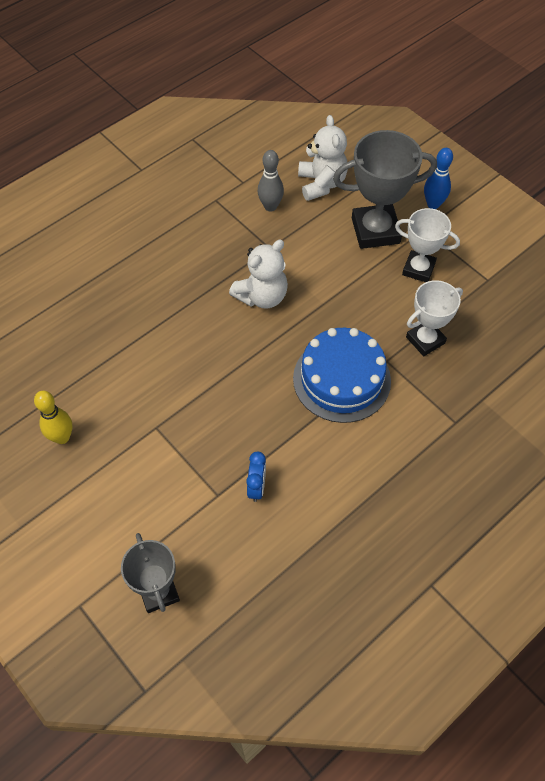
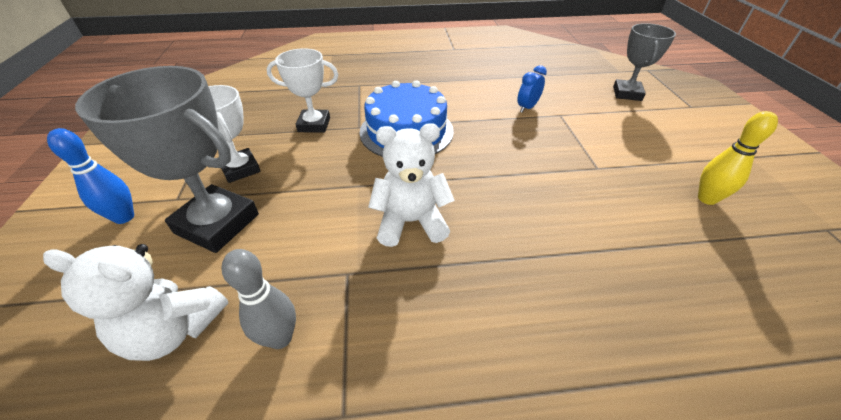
camera: 145 degrees left, 15 degrees down
white teddy bear [298,115,348,201] -> white teddy bear turned 105 degrees counterclockwise [43,244,228,361]

